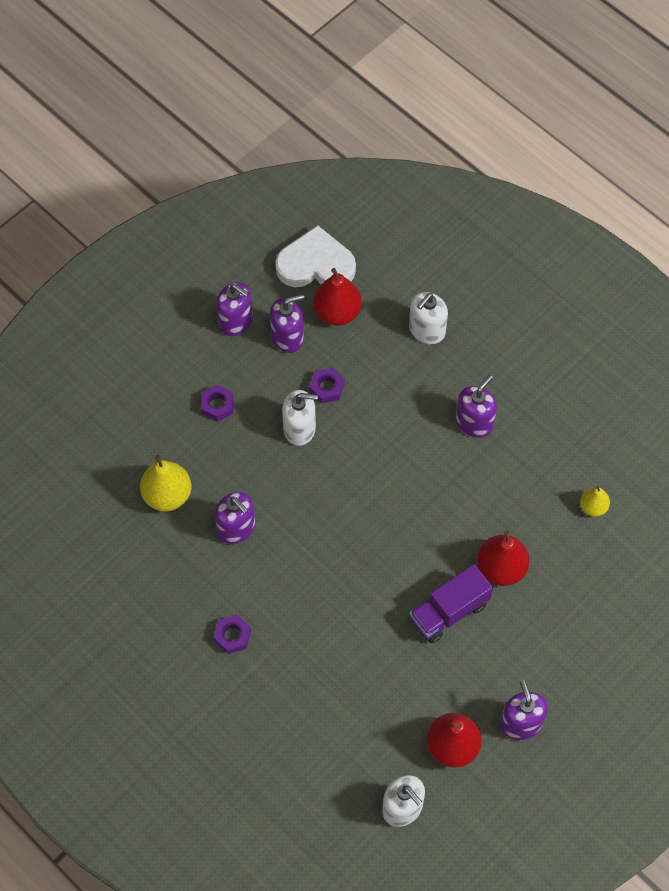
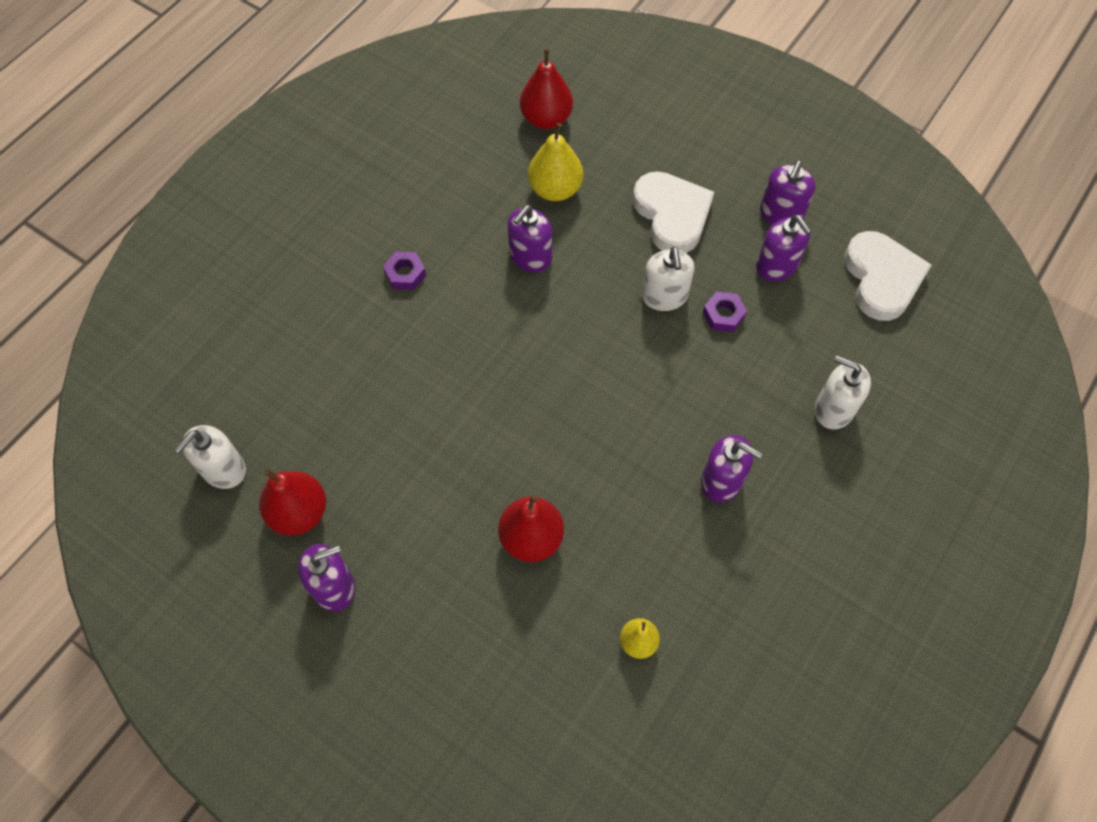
camera: 80 degrees right, 0 degrees up
purple nut [201,384,234,422] -> white heart [633,171,714,253]
red pear [313,268,362,326] -> red pear moved to [520,49,573,129]
purple truck [409,564,493,643] -> none

